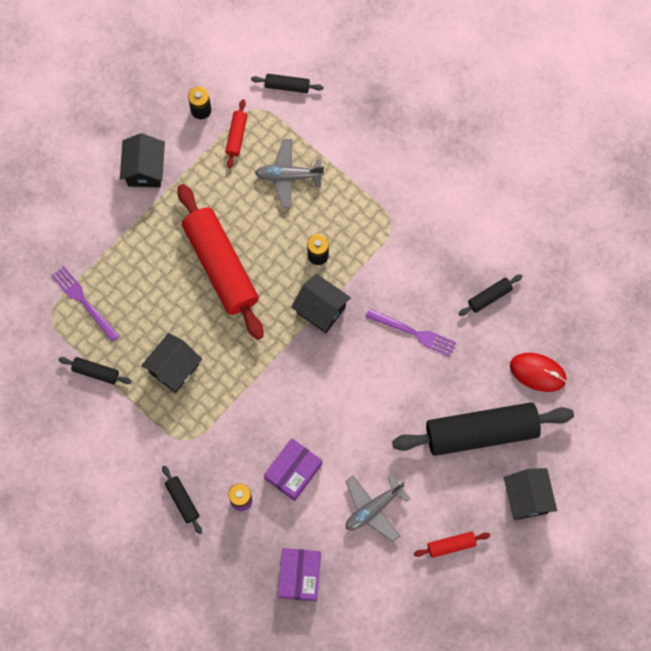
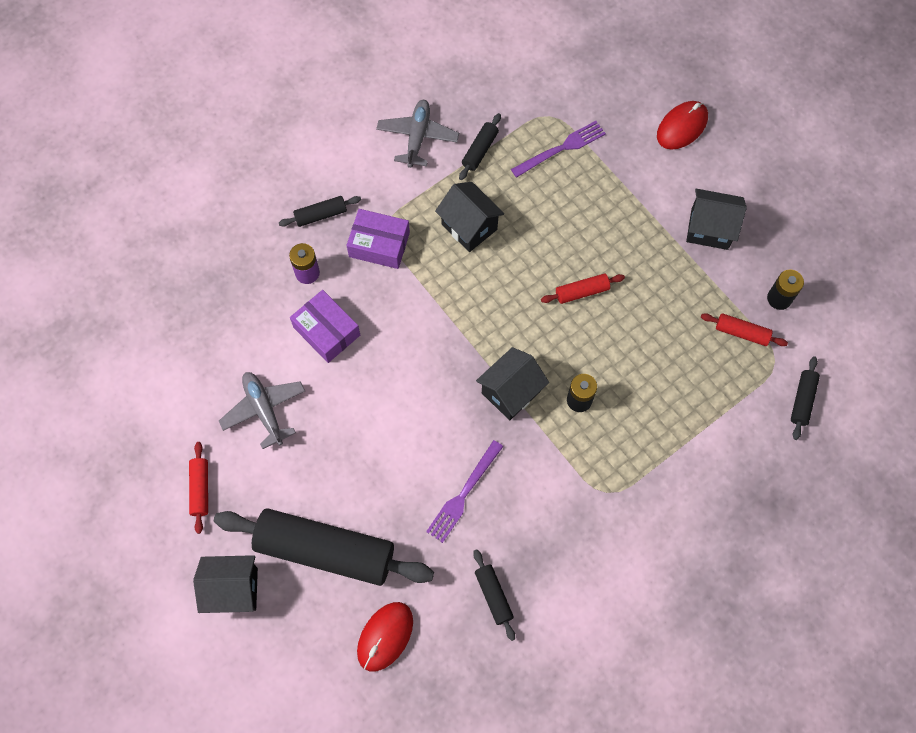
camera: 100 degrees right, 5 degrees down
red rolling pin [177,184,263,340] -> red rolling pin [541,273,625,304], size x0.42
grey plane [255,139,324,208] -> grey plane moved to [376,100,459,168]
purple box [278,548,321,601] -> purple box moved to [347,209,410,269]
black rolling pin [392,402,574,456] -> black rolling pin turned 75 degrees counterclockwise [214,508,434,586]
none -> red mouse [657,101,708,150]

